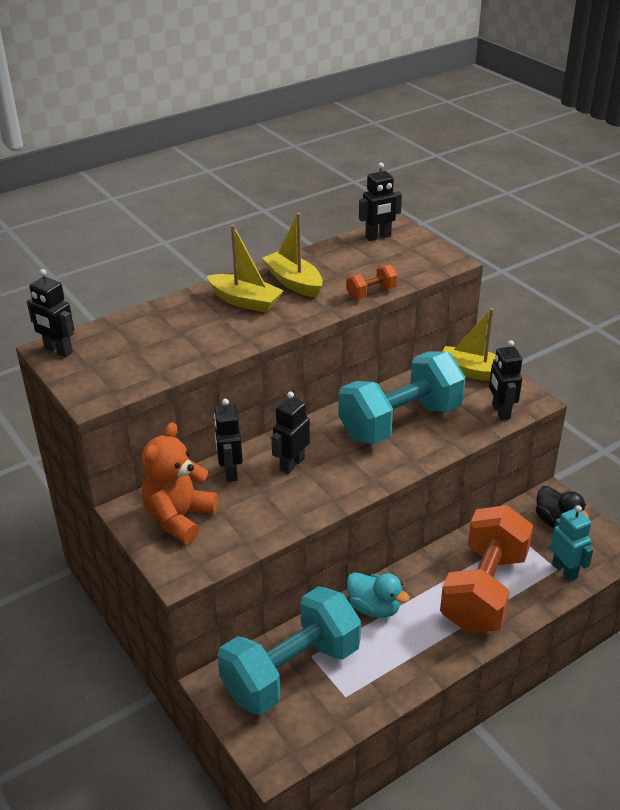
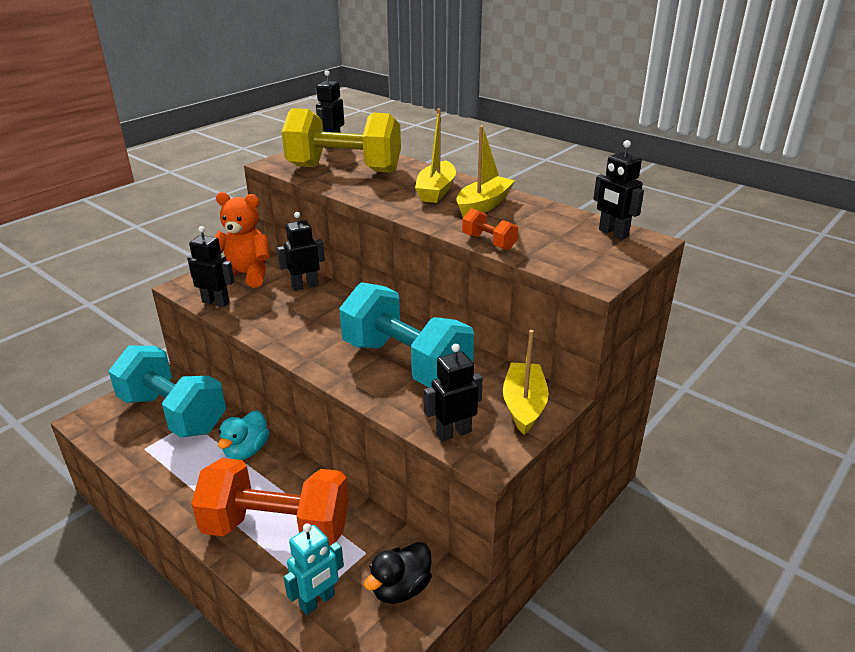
camera: 75 degrees right, 5 degrees down
black robot [271,391,310,474] -> black robot moved to [187,226,234,307]
none -> yellow dumbbell [282,108,401,173]

